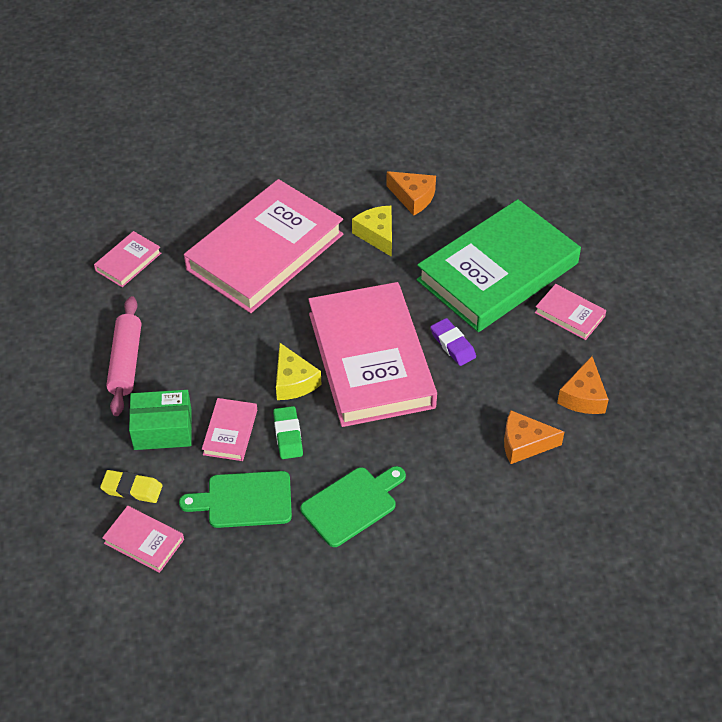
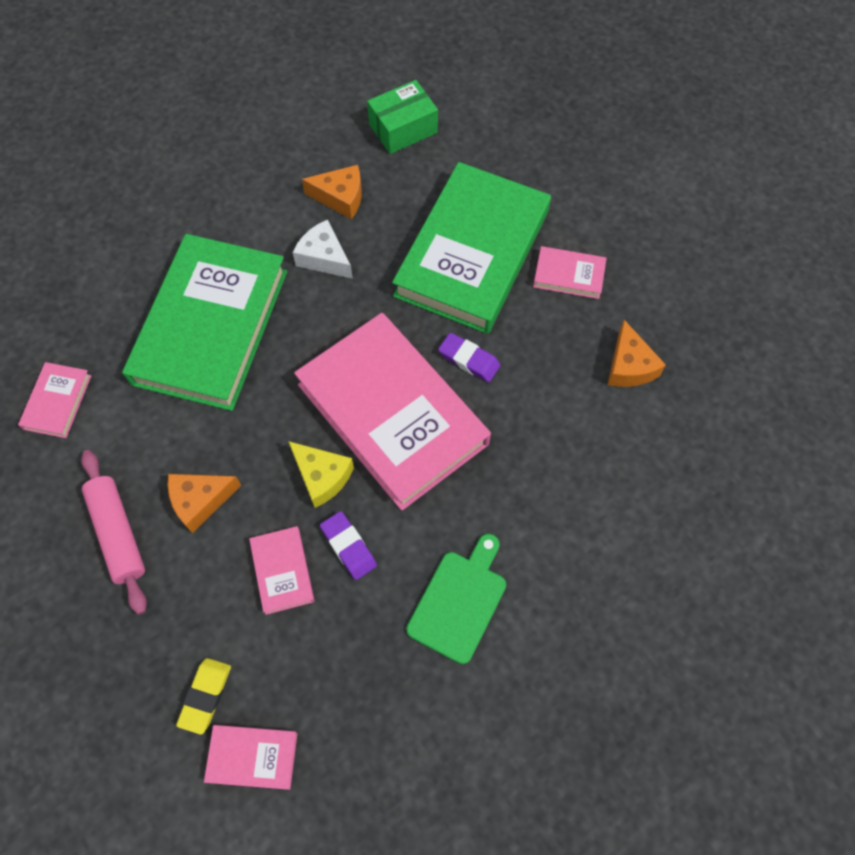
camera: 25 degrees left, 15 degrees up
yellow eraser [100,470,162,503] -> yellow eraser turned 60 degrees counterclockwise [176,658,231,735]
green box [129,390,192,450] -> green box moved to [367,80,438,154]
green cutting board [179,471,292,528] -> none
pink book [184,179,343,313] -> green book [122,234,287,411]
green eraser [273,406,303,459] -> purple eraser [320,511,377,580]
yellow cheese [352,206,392,257] -> white cheese [292,219,353,279]
orange cheese [504,410,564,464] -> orange cheese moved to [168,474,241,533]

